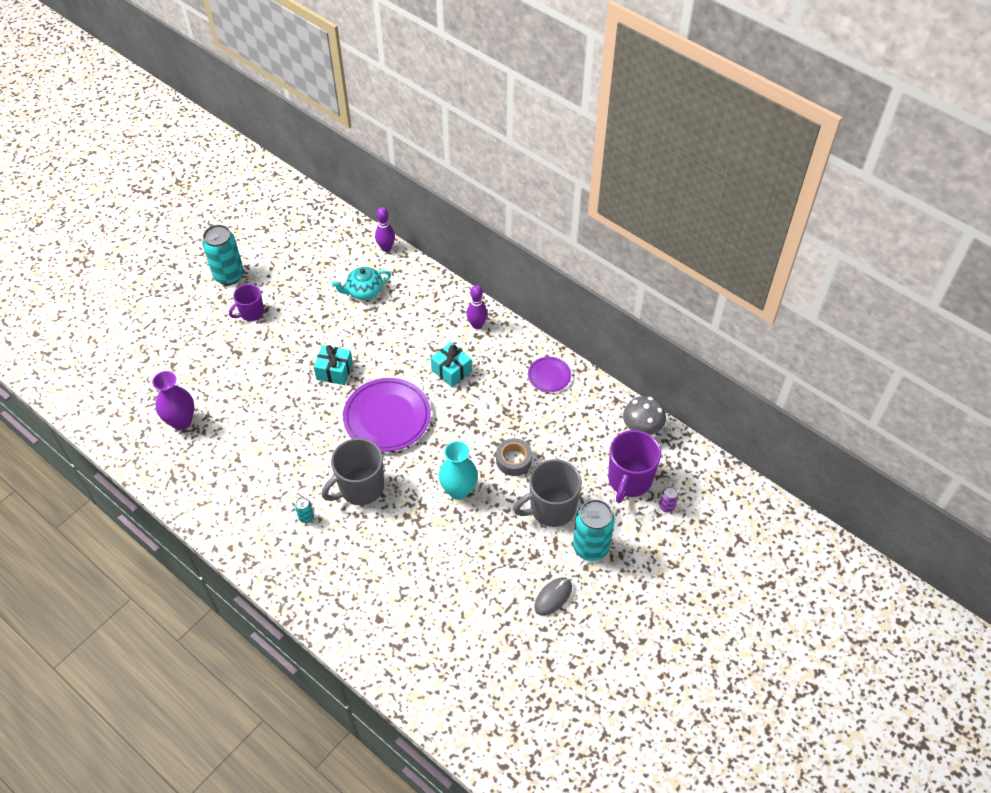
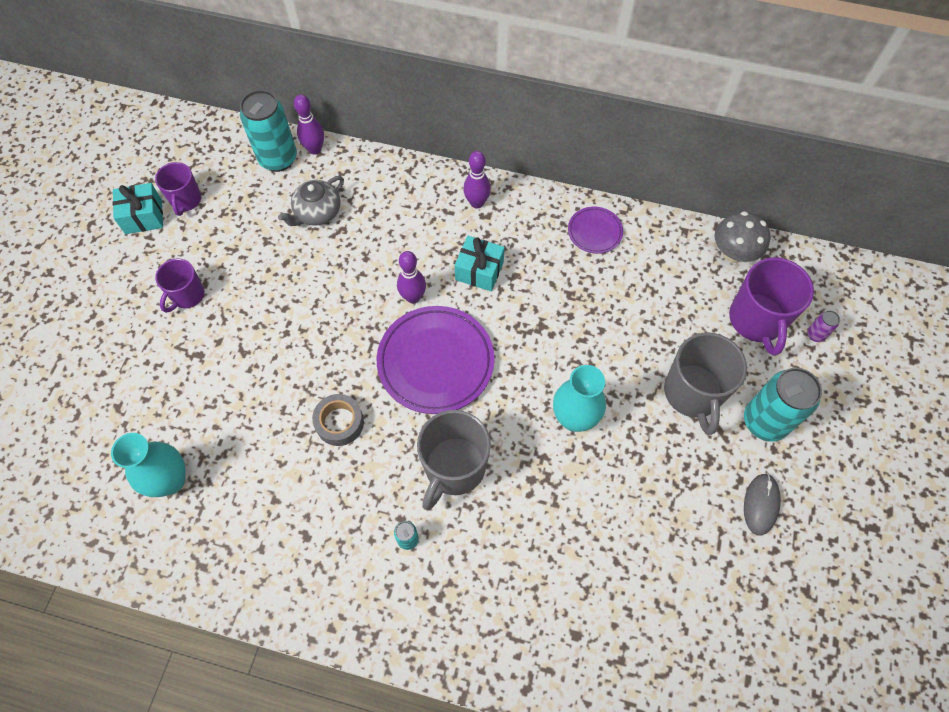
camera: 25 degrees left, 10 degrees up
purple vase [152,371,194,430] -> turquoise vase [111,433,186,497]
turquoise can [202,225,244,285] -> turquoise can moved to [240,90,297,172]
turquoise gift [314,345,353,385] -> turquoise gift moved to [112,183,163,234]
turquoise teapot [332,267,391,300] -> grey teapot [278,176,344,226]
grey tape [496,438,532,476] -> grey tape moved to [312,394,364,446]
grey mug [513,459,582,527] -> grey mug turned 45 degrees counterclockwise [664,332,747,435]
none -> purple mug [155,162,201,216]
none -> purple bowling pin [397,251,426,304]

